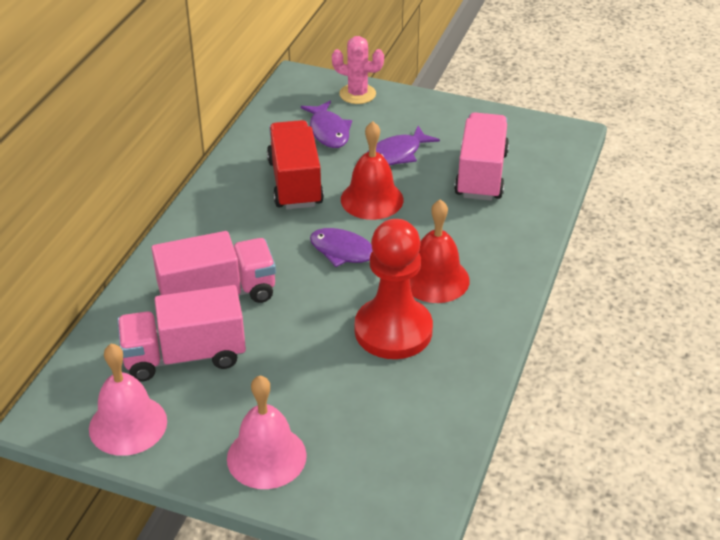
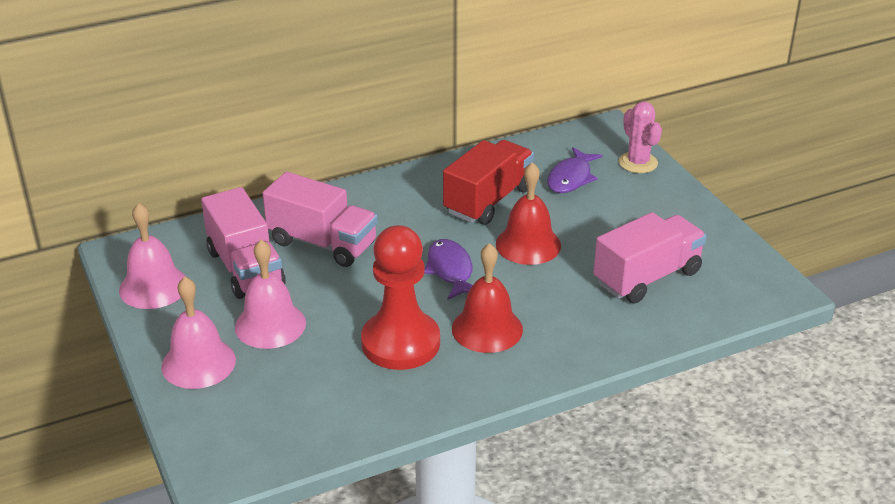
camera: 45 degrees right, 5 degrees down
pink truck [117,285,246,381] -> pink truck turned 150 degrees counterclockwise [201,187,286,299]
purple fish [368,126,440,166] -> none
none -> pink bell [235,240,306,349]

